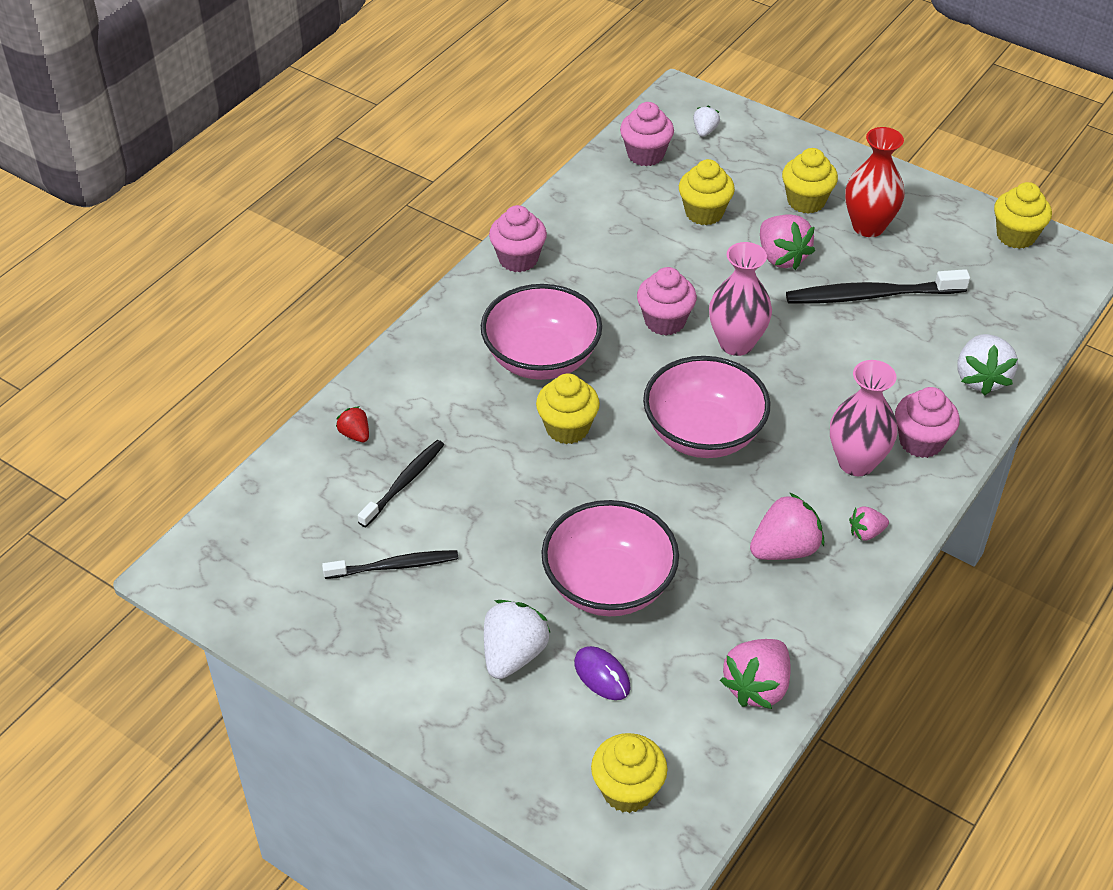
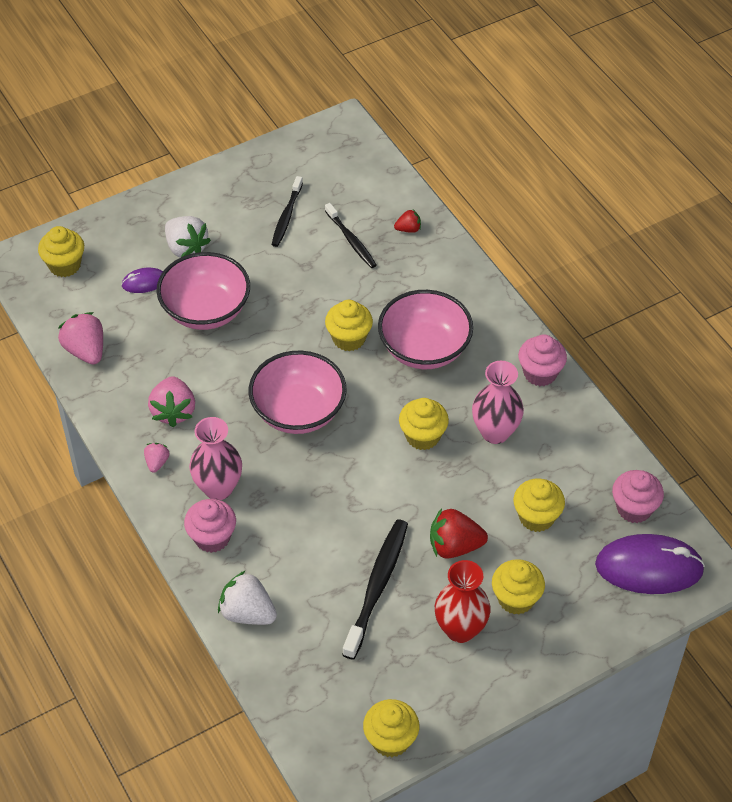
camera: 115 degrees right, 5 degrees up
pink cupcake [637,267,697,335] -> yellow cupcake [399,398,449,450]
white strawberry [693,106,720,137] -> purple mouse [595,534,705,594]
pink vase [709,242,772,356] -> pink vase moved to [472,361,524,444]
pink strawberry [760,214,815,270] -> red strawberry [430,508,488,559]

